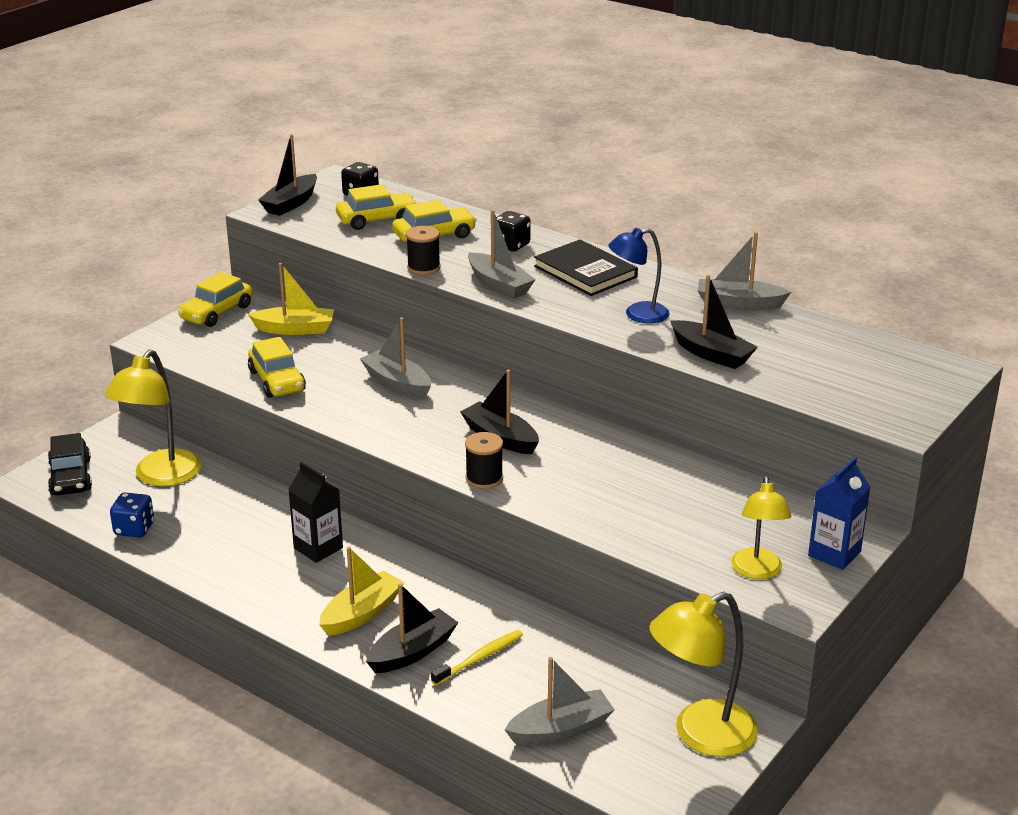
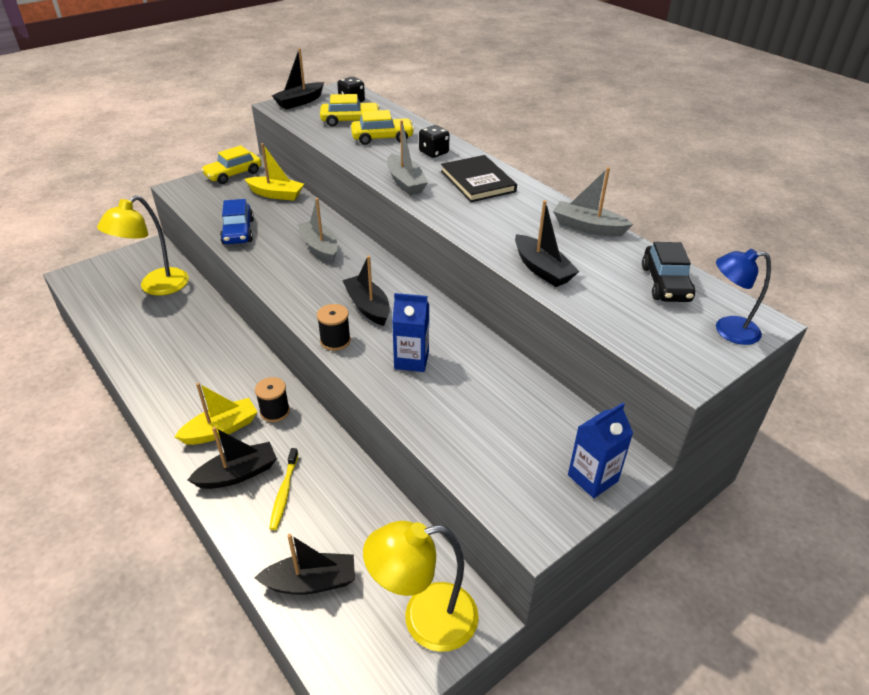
camera: 15 degrees right, 10 degrees up
black car [48,433,92,495] -> black car moved to [642,242,695,302]
blue dice [110,492,154,538] -> none
yellow car [248,337,306,398] -> blue car [220,199,254,244]
black carton [288,462,343,563] -> none
black spool [406,226,440,275] -> black spool moved to [255,377,290,422]
yellow toothbrush [431,630,523,686] -> yellow toothbrush turned 120 degrees clockwise [269,448,298,530]
grey boat [504,657,615,745] -> black boat [255,534,355,595]
blue lamp [608,228,669,324] -> blue lamp moved to [716,249,771,345]
yellow lamp [731,476,791,579] -> none
none -> blue carton [392,293,429,372]

